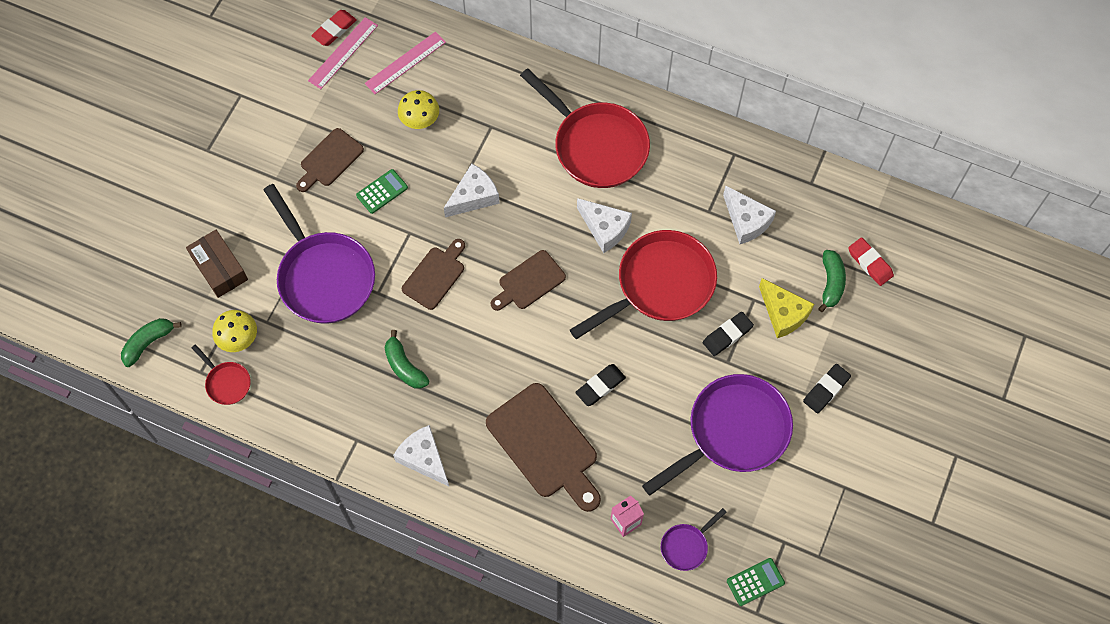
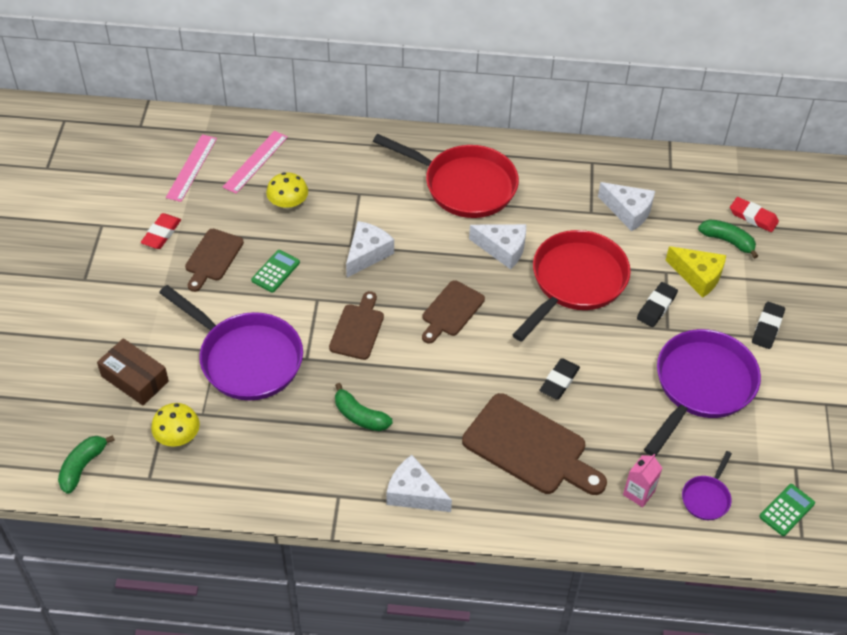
camera: 20 degrees left, 15 degrees down
red pan [192,344,251,405] -> none
red eraser [311,10,357,46] -> red eraser moved to [141,213,181,249]
green banana [818,250,846,312] -> green banana turned 45 degrees counterclockwise [698,219,758,259]

